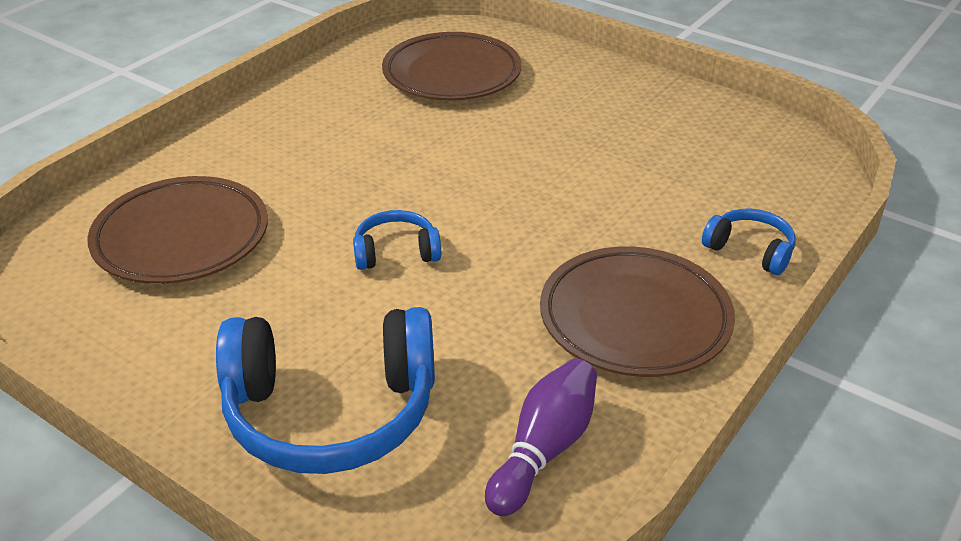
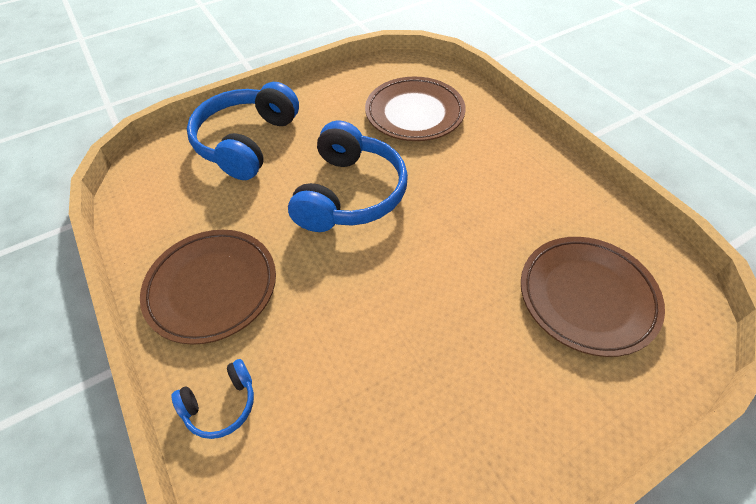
camera: 115 degrees right, 15 degrees up
blue headphones [353,210,441,270] -> blue headphones [288,121,408,232], size x2.11
purple bowling pin [485,359,597,516] -> none

